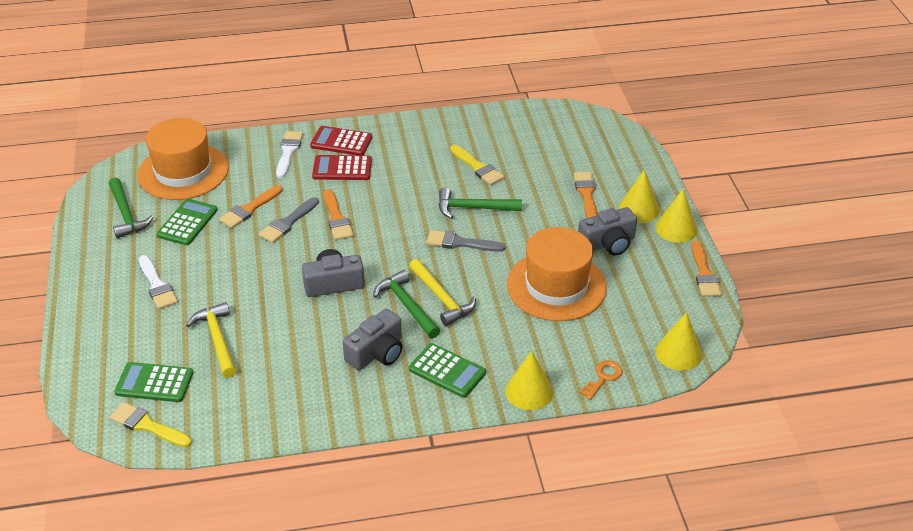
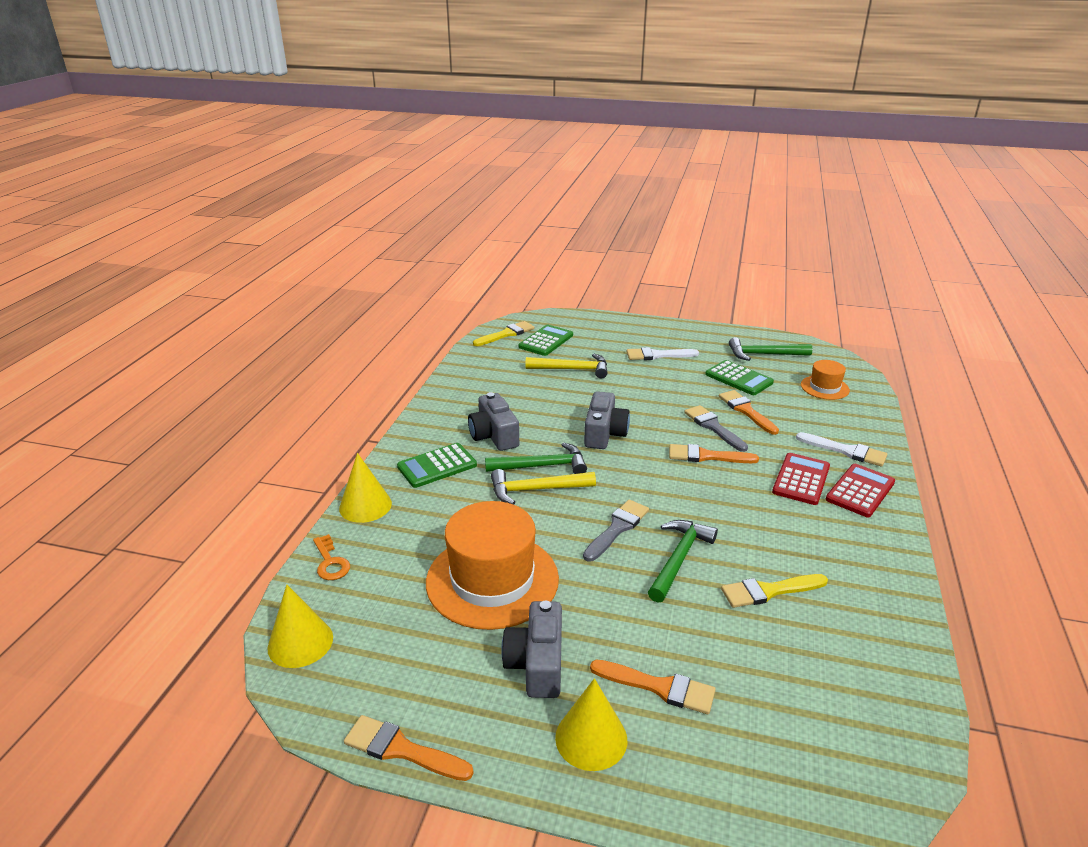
camera: 115 degrees right, 10 degrees down
orange hat [137,118,229,200] -> orange hat [801,360,850,400], size x0.50
yellow cone [656,189,698,243] -> none

